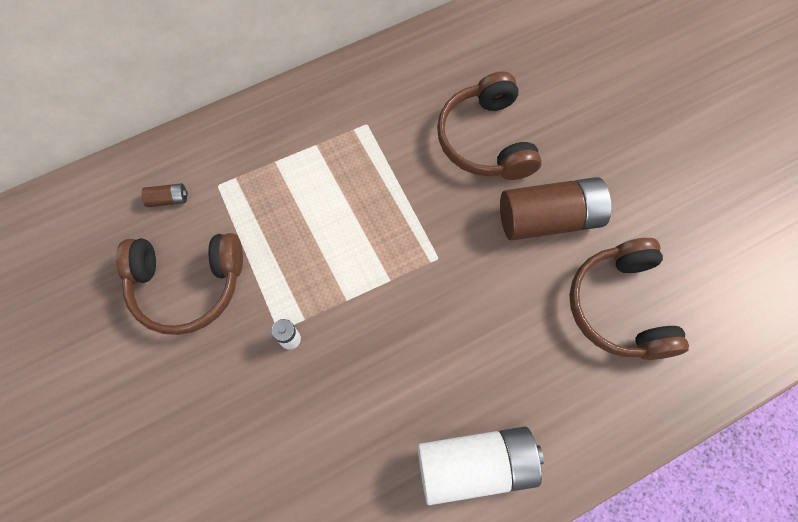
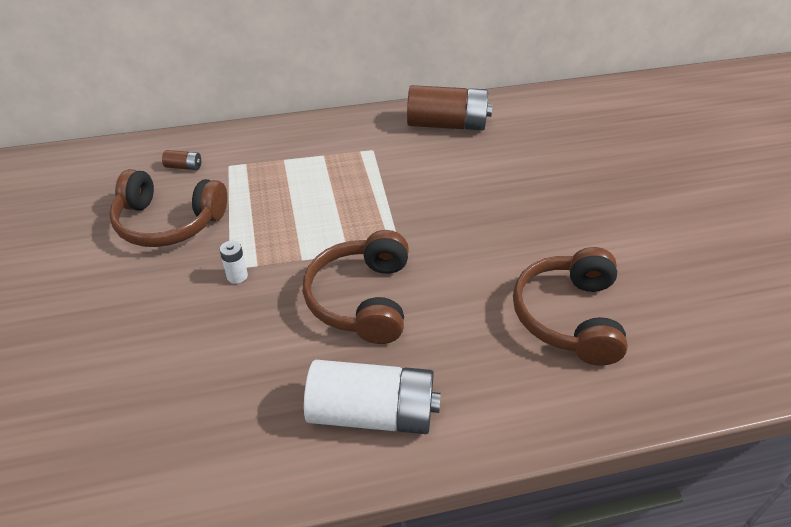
camera: 15 degrees right, 25 degrees down
brown headphones [437,71,542,180] -> brown headphones moved to [303,230,409,344]
brown battery [500,177,611,241] -> brown battery moved to [407,85,492,130]

